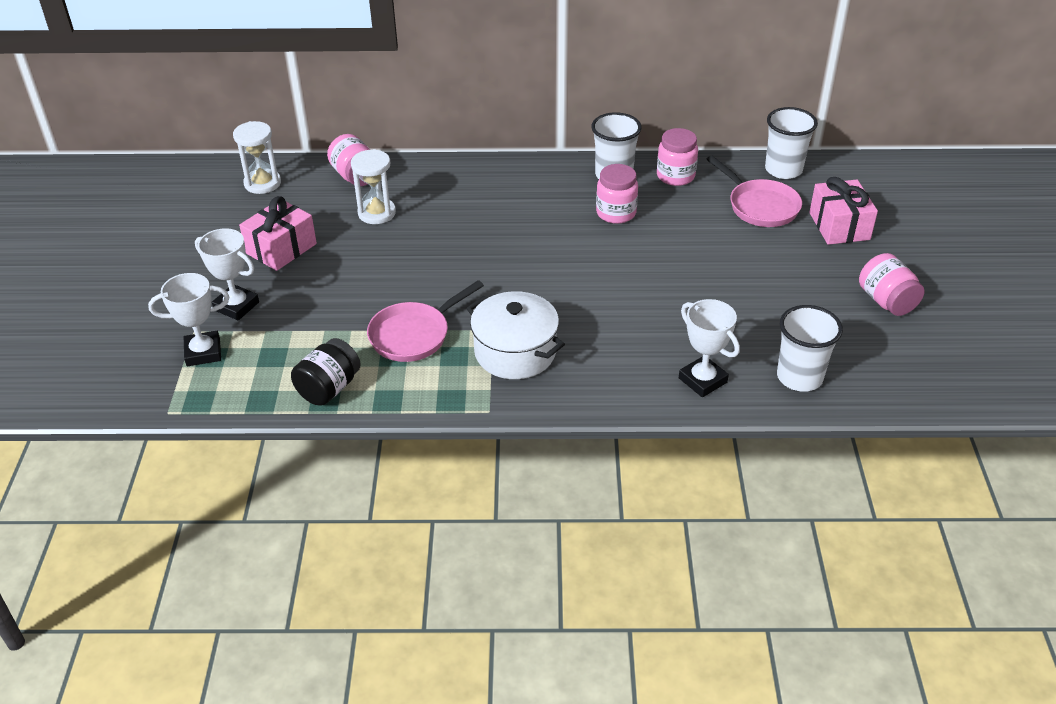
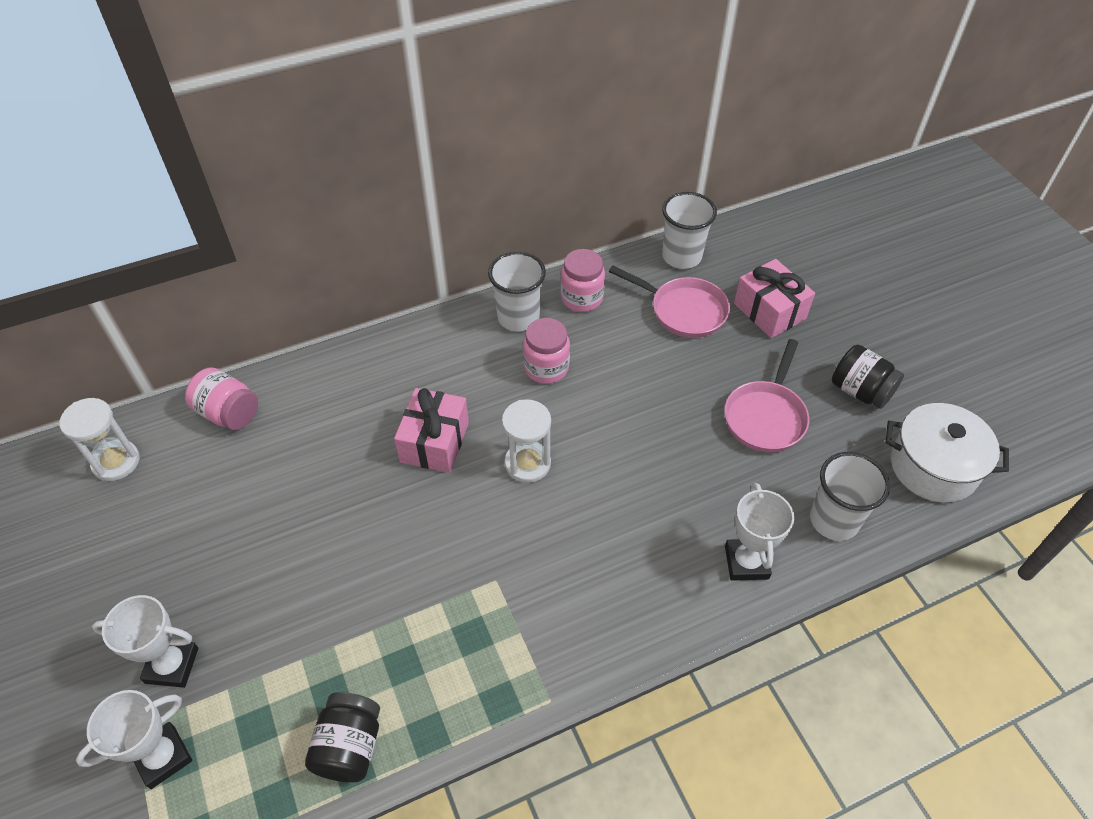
camera: 25 degrees left, 10 degrees up
pink gift [239,196,317,271] -> pink gift moved to [394,388,469,473]
white hourglass [351,149,396,224] -> white hourglass moved to [502,399,551,483]
pink pan [367,280,484,362] -> pink pan moved to [724,339,809,452]
white pot [466,291,565,379] -> white pot moved to [886,403,1009,502]
white trophy [679,299,740,397] -> white trophy turned 60 degrees clockwise [725,483,794,581]
pink jar [859,253,925,316] -> black jar [832,345,904,409]

